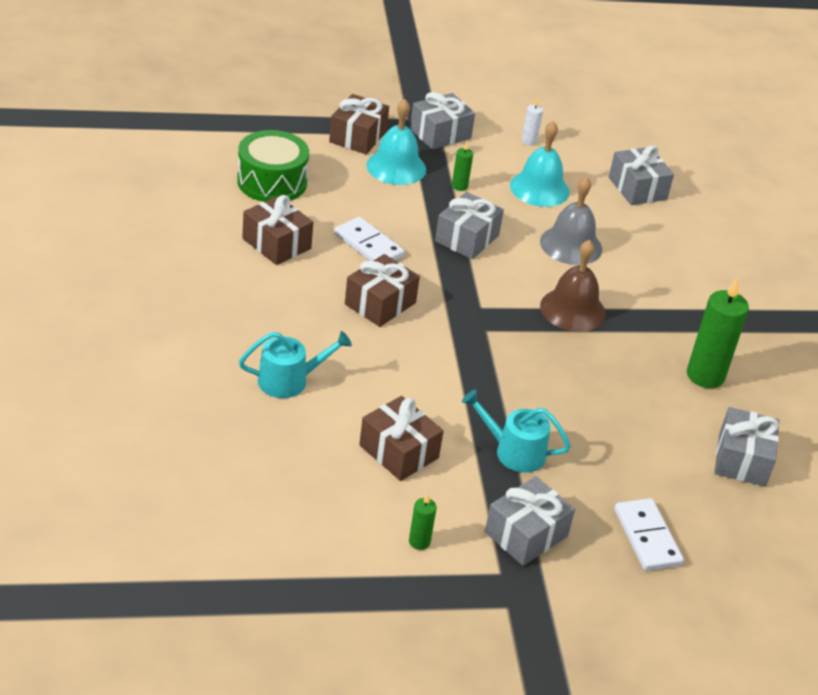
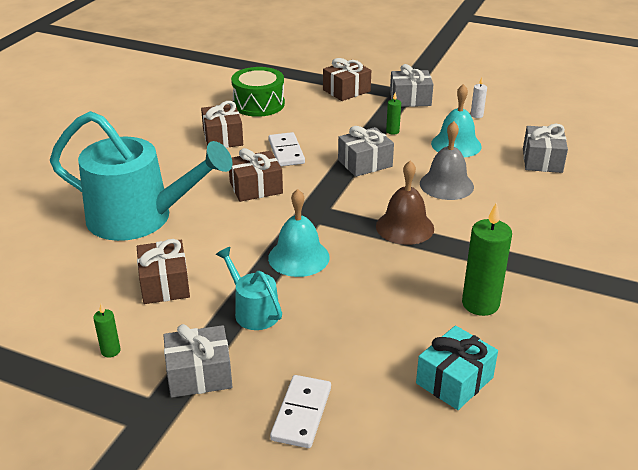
camera: 35 degrees right, 5 degrees down
turquoise watering can [239,331,352,398] -> turquoise watering can [50,111,232,241], size x2.16
turquoise bell [366,99,426,185] -> turquoise bell moved to [268,189,330,277]
grey gift [714,407,779,487] -> turquoise gift [416,326,498,410]

